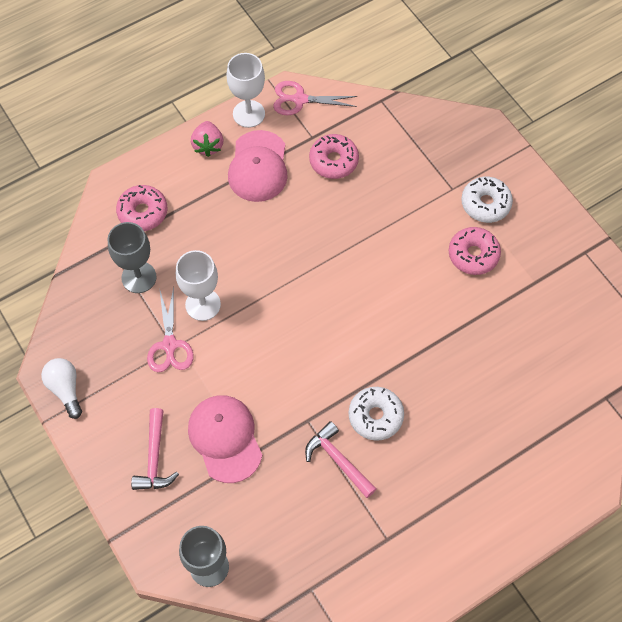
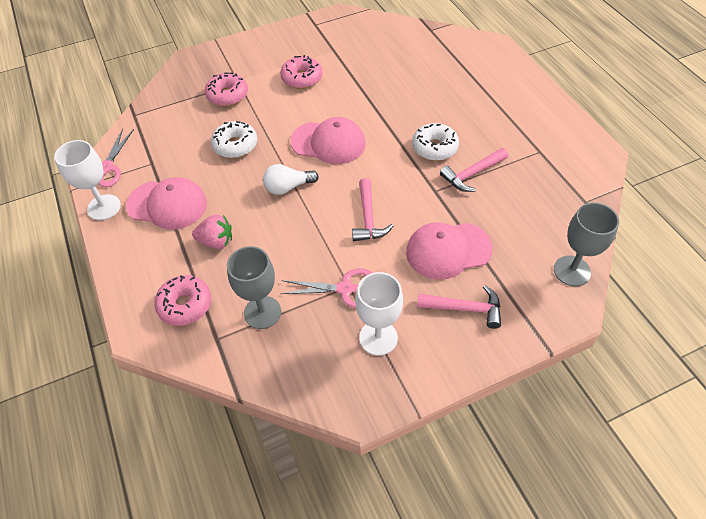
camera: 80 degrees left, 10 degrees down
white light bulb [41,358,82,419] -> white light bulb moved to [263,164,319,195]
white goblet [176,250,221,321] -> white goblet moved to [355,272,403,356]
pink strawberry [191,121,224,157] -> pink strawberry moved to [192,214,232,249]
pink donut [309,134,359,179] -> pink donut moved to [205,72,248,106]
white donut [461,177,513,223] -> white donut moved to [211,121,257,158]
none -> pink cap [290,117,366,164]
none -> pink hammer [352,178,393,241]

